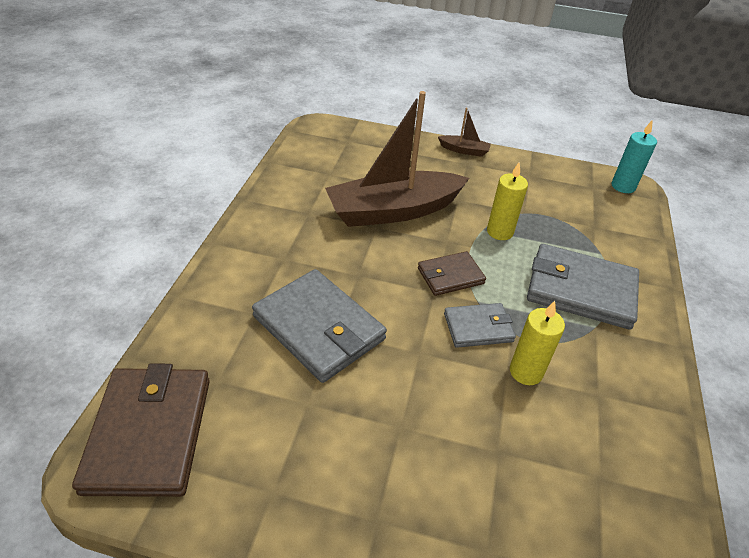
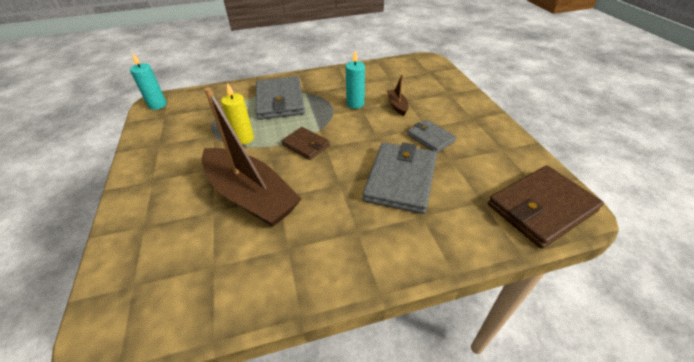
camera: 115 degrees left, 0 degrees up
brown boat [438,108,491,157] -> brown boat moved to [387,74,408,116]
grey wallet [444,303,516,348] -> grey wallet moved to [407,120,456,153]
yellow candle [510,301,565,385] -> turquoise candle [346,51,365,109]

